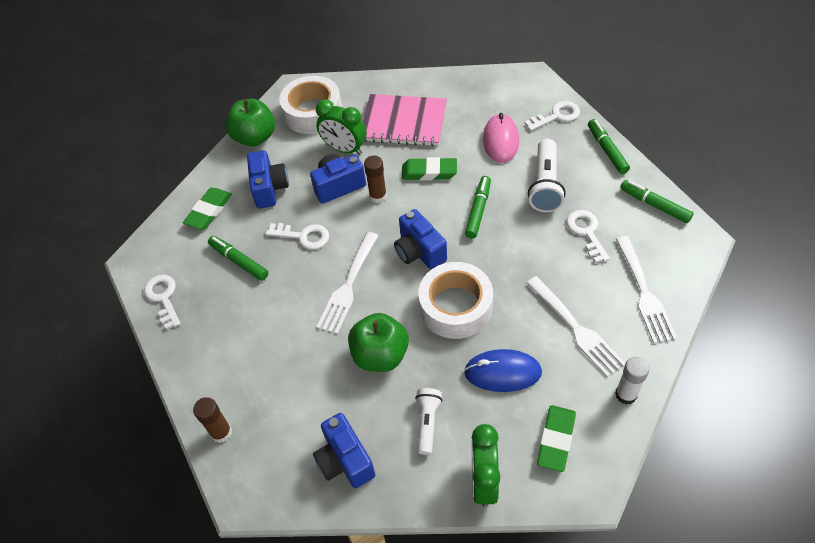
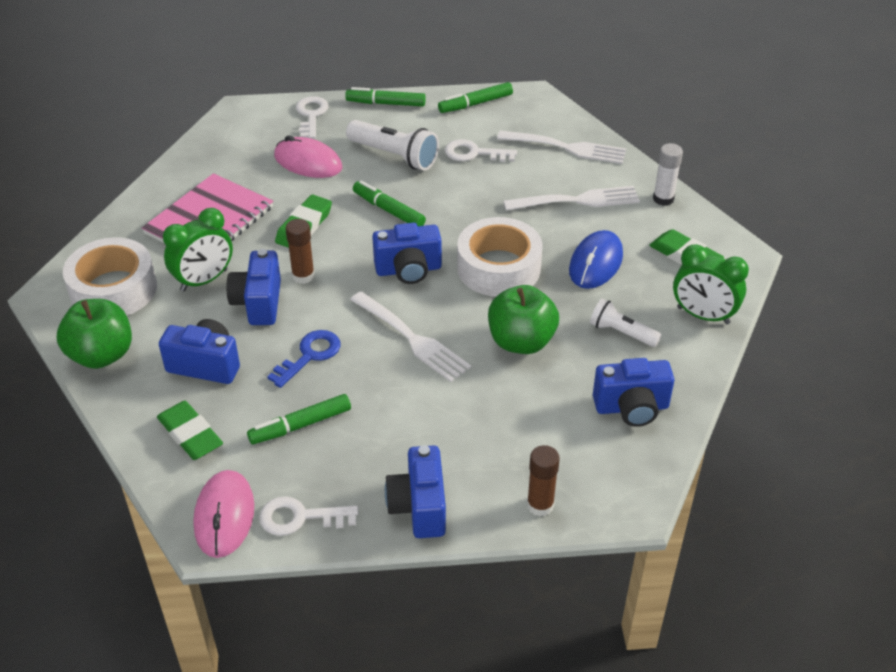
camera: 70 degrees left, 10 degrees down
white key [266,223,329,250] -> blue key [267,330,341,388]
none -> pink mouse [193,470,254,558]
none -> blue camera [385,445,446,538]

